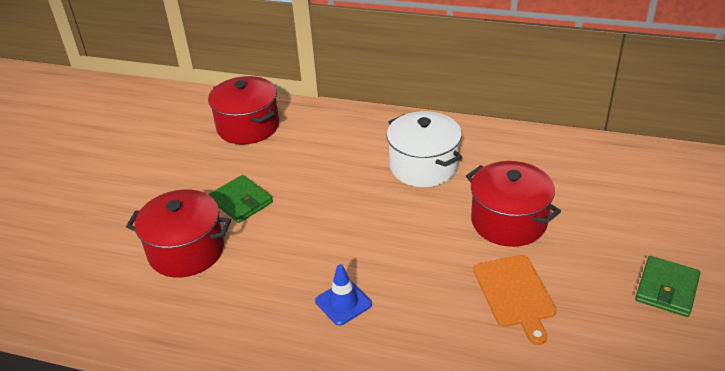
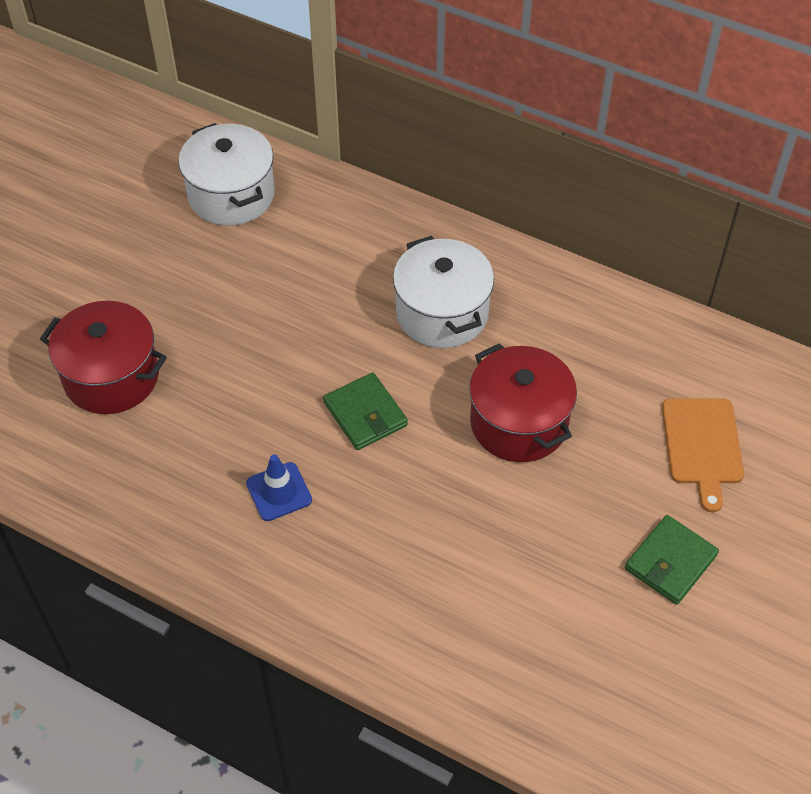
camera: 10 degrees right, 15 degrees up
red pot [208,76,279,145] -> white pot [178,123,275,225]
green wallet [209,175,273,223] -> green wallet moved to [323,372,408,450]
orange cutting board [473,255,557,345] -> orange cutting board moved to [662,398,744,513]

